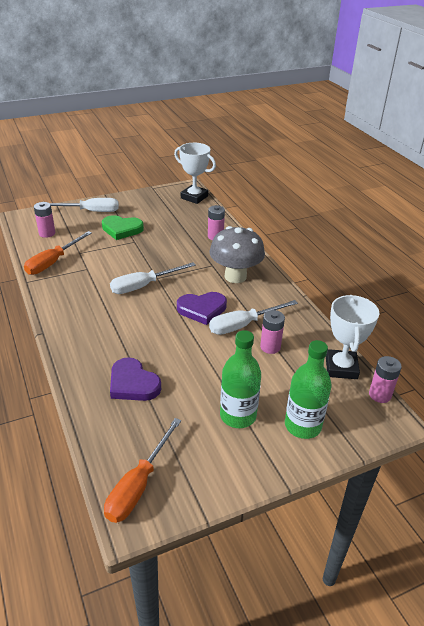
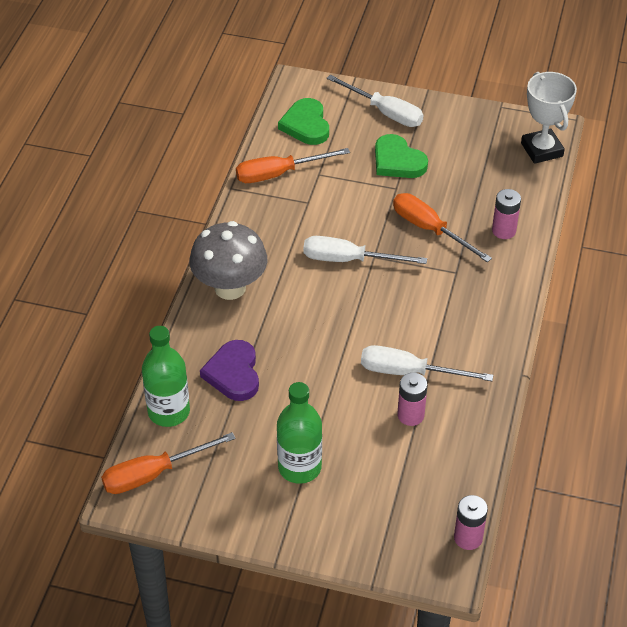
camera: 40 degrees right, 10 degrees up
pink battery [34,202,55,238] -> green heart [278,98,329,145]
purple heart [177,292,227,325] -> none
grey mushroom [210,226,265,283] -> grey mushroom moved to [189,221,267,300]
green bottle [285,340,332,439] -> green bottle moved to [142,326,190,427]
white trophy [326,295,379,379] -> none
none -> orange screwdriver [393,193,492,262]

